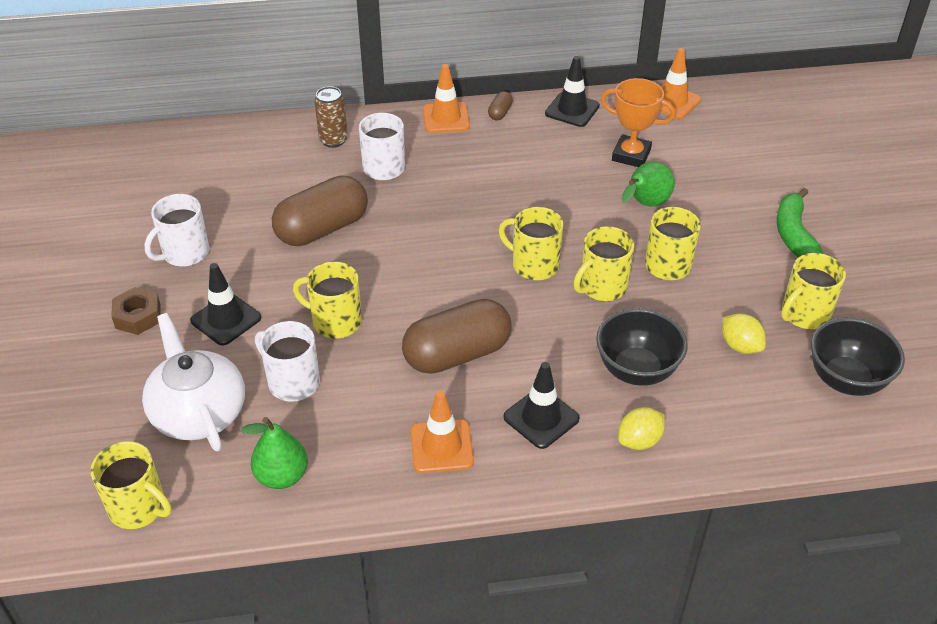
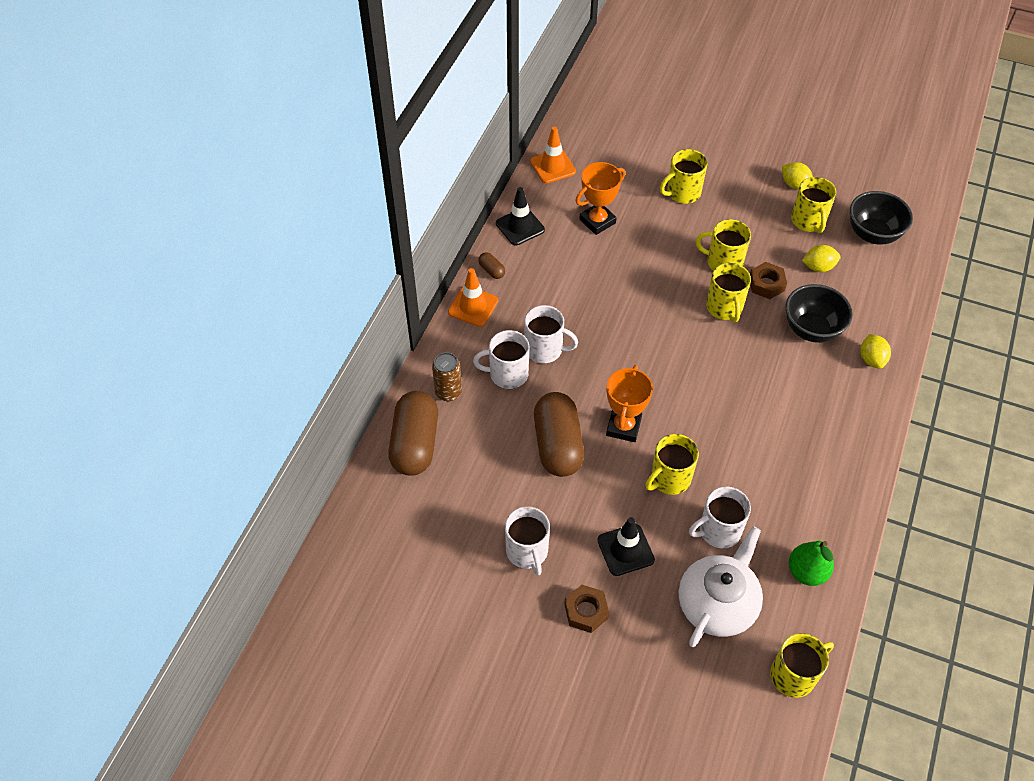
camera: 60 degrees left, 10 degrees up
white teapot [142,313,245,451] -> white teapot turned 120 degrees clockwise [679,526,763,647]
brown capsule [402,299,511,374] -> brown capsule moved to [388,391,438,476]
orange traffic cone [410,391,474,473] -> none
yellow mug [499,207,563,280] -> yellow mug moved to [660,149,707,204]
black traffic cone [504,362,580,449] -> none
green pear [622,162,675,206] -> none
green banana [777,188,823,257] -> none
none -> white mug [524,305,578,363]
none -> orange trophy [606,365,653,442]
none -> brown nut [750,262,787,299]
none -> yellow lemon [782,162,813,190]

